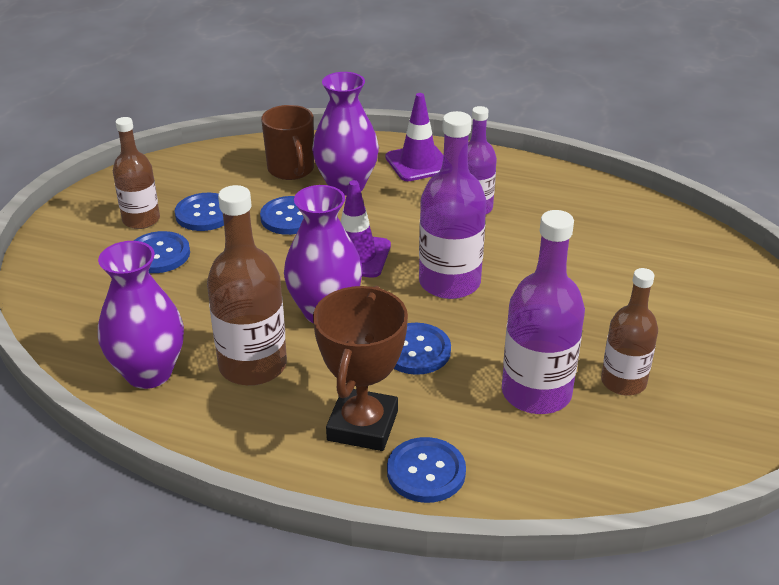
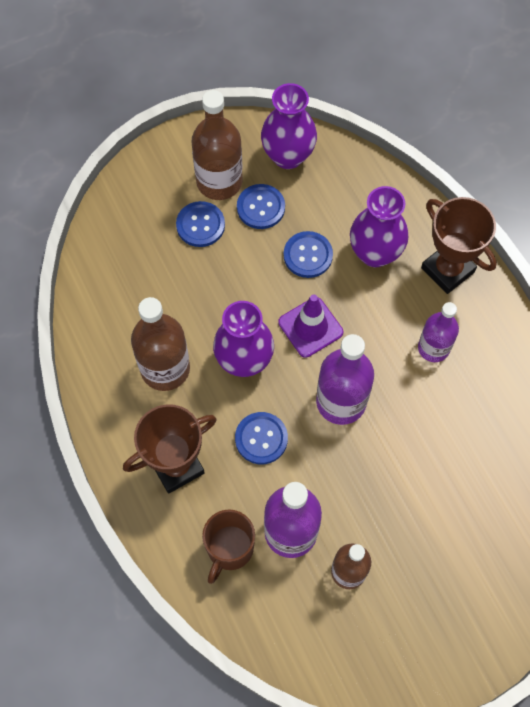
camera: 45 degrees right, 30 degrees up
purple vase [98,241,184,389] -> purple vase moved to [261,83,317,169]
brown bottle [113,117,160,229] -> brown bottle [191,90,243,200], size x1.53
brown mug [261,105,314,180] -> brown mug moved to [202,510,255,584]
purple traffic cone [385,93,443,181] -> brown trophy [421,197,497,294]
blue button [387,437,466,503] -> none

